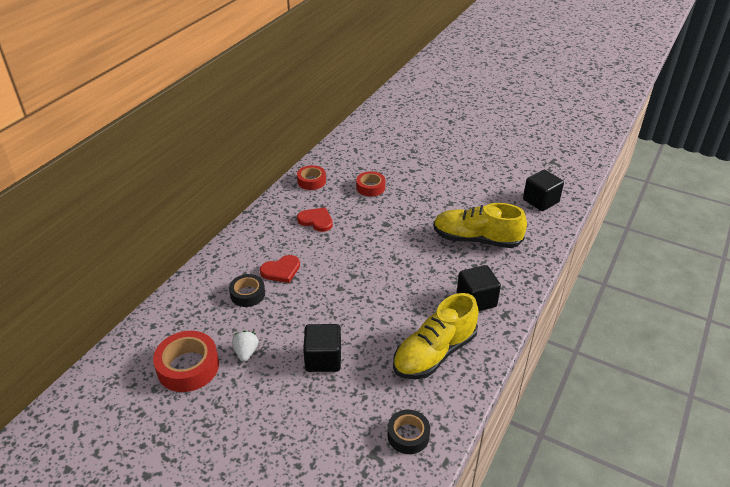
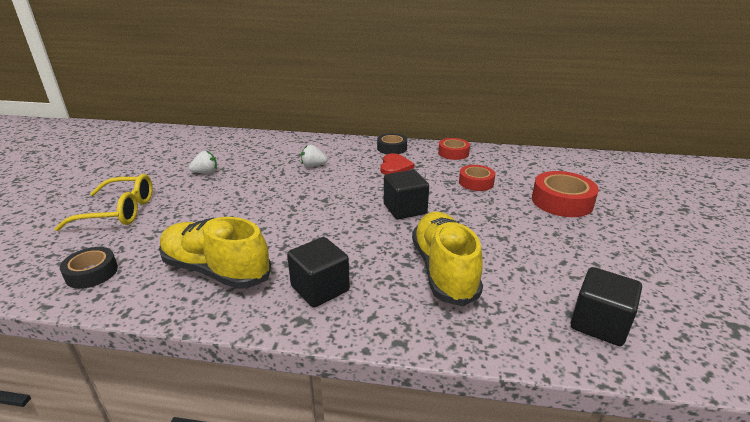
camera: 70 degrees right, 10 degrees down
red tape [153,331,219,392] -> red tape moved to [532,171,599,217]
black tape [229,274,265,307] -> black tape moved to [377,133,407,154]
red heart [260,255,300,283] -> white strawberry [301,145,328,167]
black cube [303,324,341,372] -> black cube moved to [384,170,429,220]
none -> yellow glasses [54,174,152,231]

